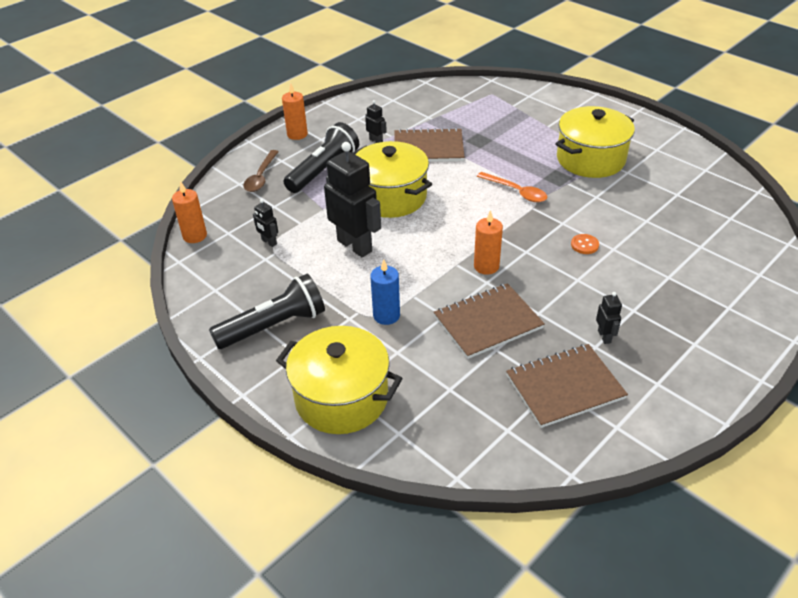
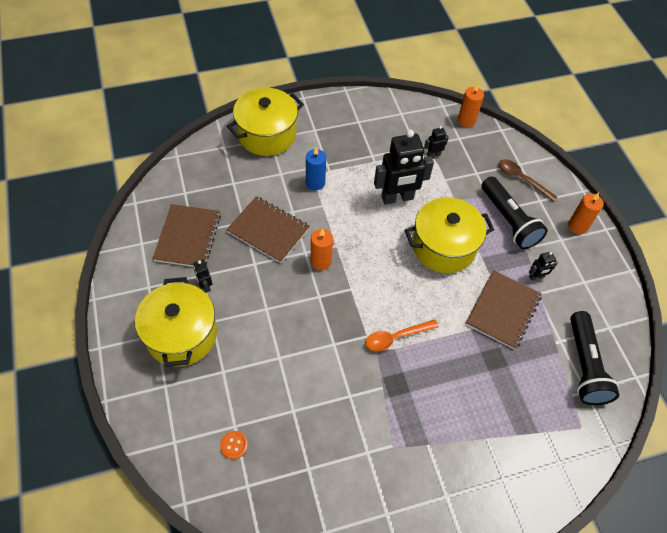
camera: 115 degrees right, 15 degrees up
black flashlight [209,274,325,349] -> black flashlight moved to [570,311,619,405]
brown notebook [434,283,545,359] -> brown notebook turned 60 degrees counterclockwise [226,196,310,263]
yellow pot [556,106,635,178] -> yellow pot moved to [135,277,217,367]
orange button [571,234,599,254] -> orange button moved to [220,431,248,459]
black robot [596,292,622,344] -> black robot turned 45 degrees clockwise [193,259,212,293]

